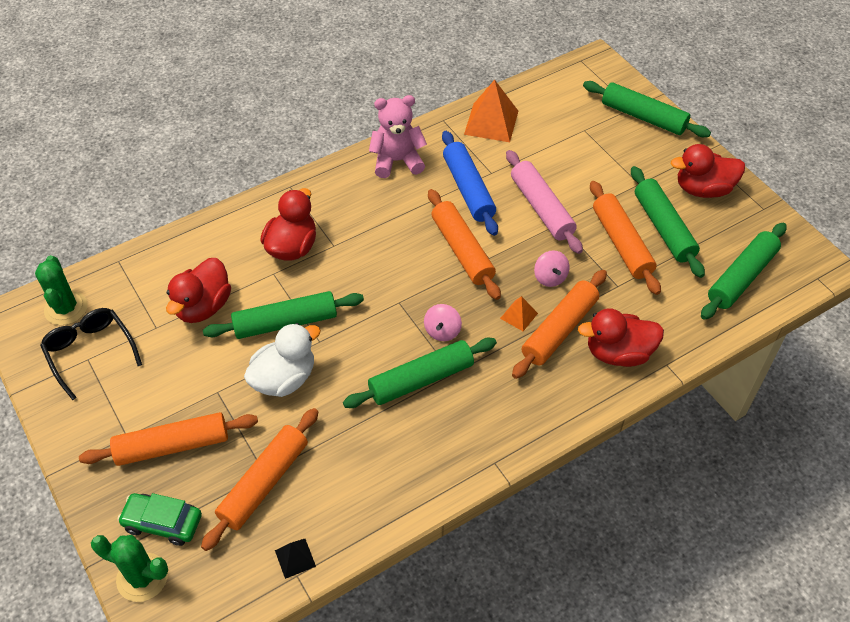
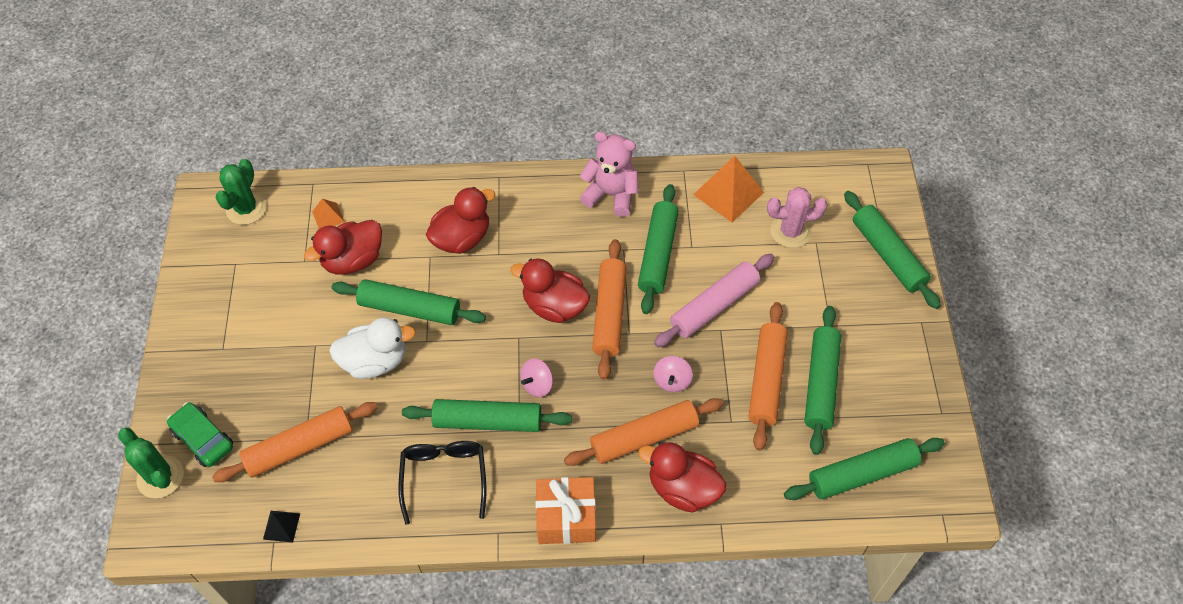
camera: 30 degrees right, 5 degrees up
black glasses [40,308,142,400] -> black glasses moved to [398,441,486,525]
orange rolling pin [79,412,258,466] -> none
blue rolling pin [442,131,498,236] -> green rolling pin [638,184,679,314]
orange pyramid [500,296,538,331] -> orange pyramid moved to [312,199,345,229]
pink rolling pin [506,150,583,254] -> pink rolling pin turned 45 degrees clockwise [654,254,774,347]
red duck [671,144,745,198] -> red duck moved to [510,258,590,323]
none -> orange gift [536,477,596,544]
none -> pink cactus [767,187,828,248]

